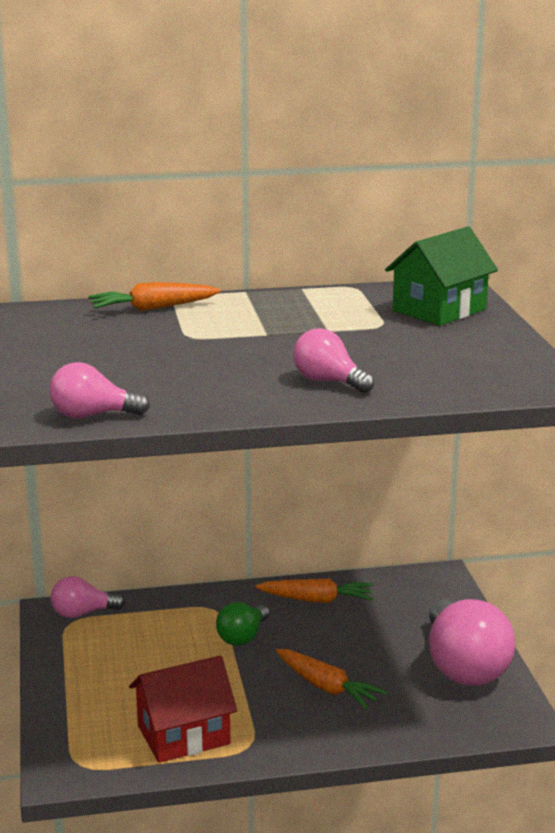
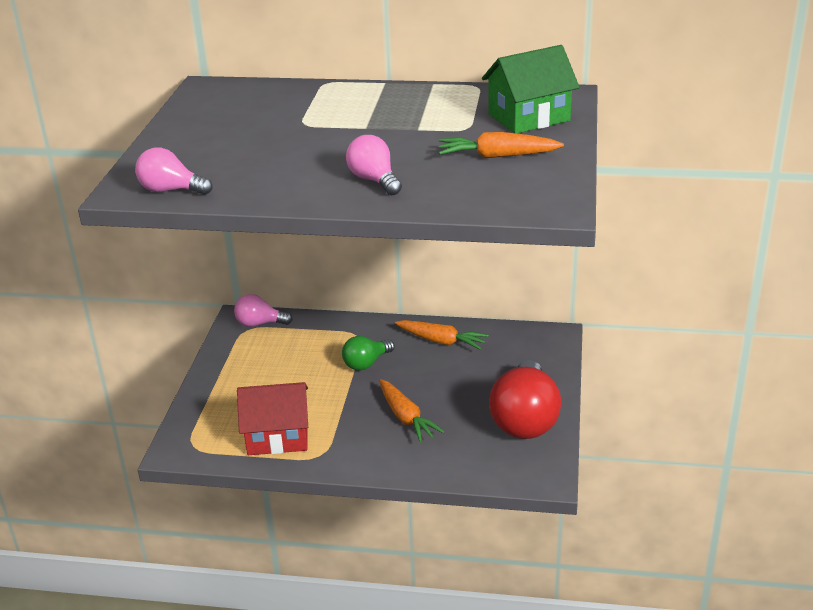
camera: 20 degrees right, 10 degrees up
orange carrot [88,282,221,311] -> orange carrot moved to [439,132,564,158]
pink light bulb [429,599,515,685] -> red light bulb [489,360,561,439]

